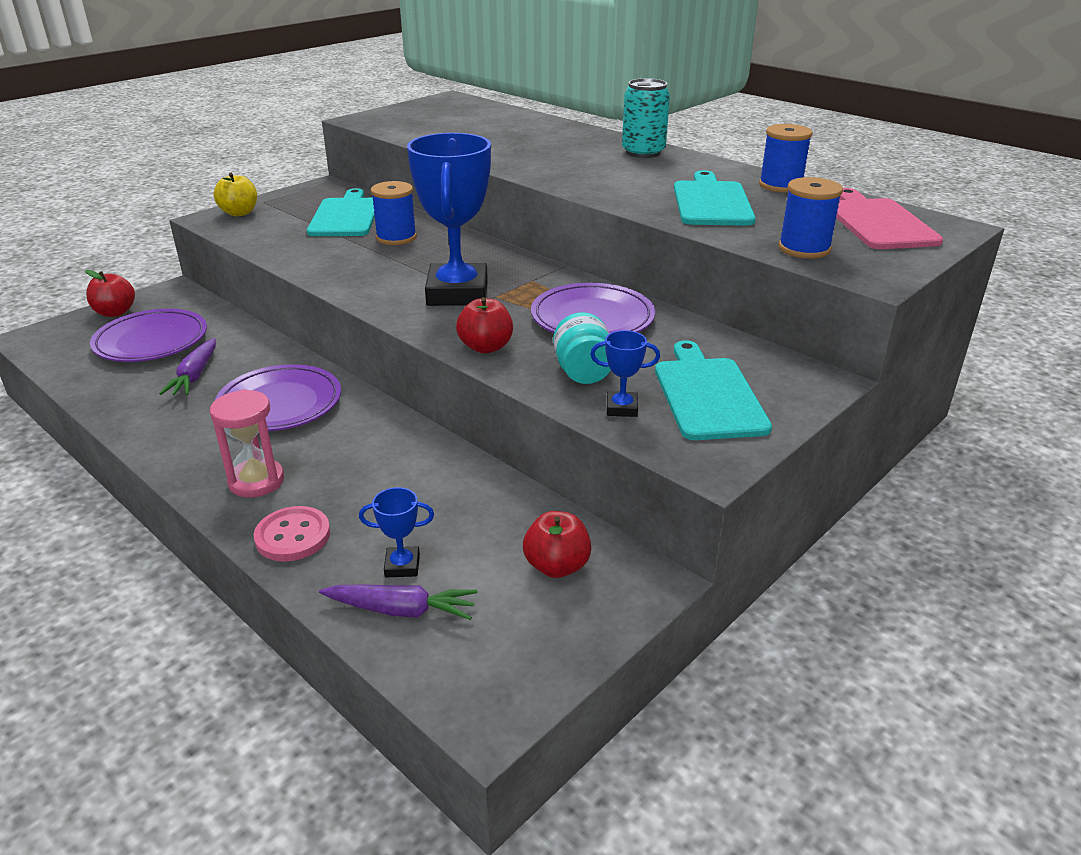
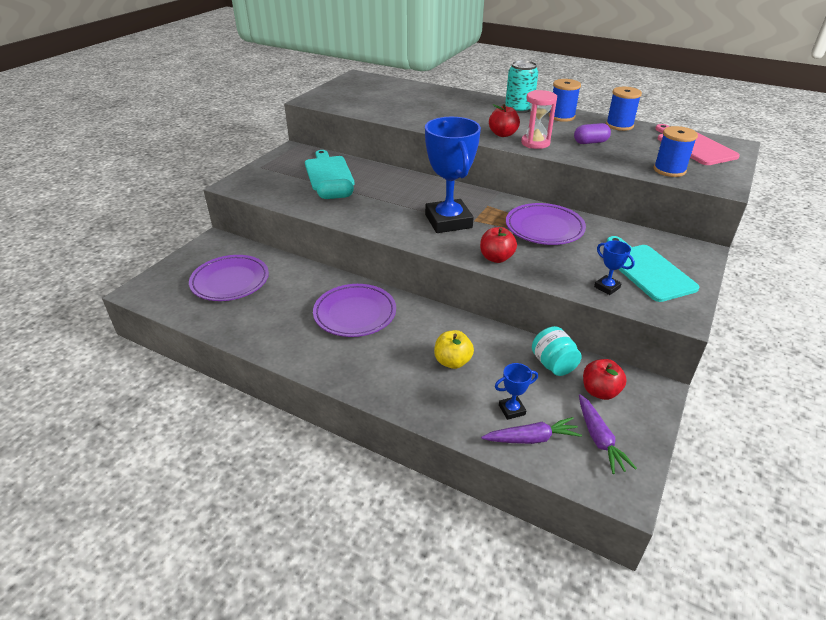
camera: 15 degrees left, 5 degrees up
red apple [85,270,135,317] -> red apple moved to [489,104,520,137]
purple carrot [159,338,216,395] -> purple carrot moved to [579,394,637,474]
pink hourglass [210,389,284,497] -> pink hourglass moved to [521,90,557,149]
yellow apple [213,173,257,216] -> yellow apple moved to [434,330,474,369]
pink button [254,506,330,562] -> none
blue spool [371,181,417,245] -> blue spool moved to [549,79,581,122]
turquoise jar [553,312,611,384] -> turquoise jar moved to [532,326,582,376]
blue trophy [590,330,660,417] -> blue trophy turned 60 degrees clockwise [594,240,635,295]
turquoise cutting board [674,170,756,226] -> purple capsule [574,123,611,144]
none -> turquoise capsule [317,179,354,199]

